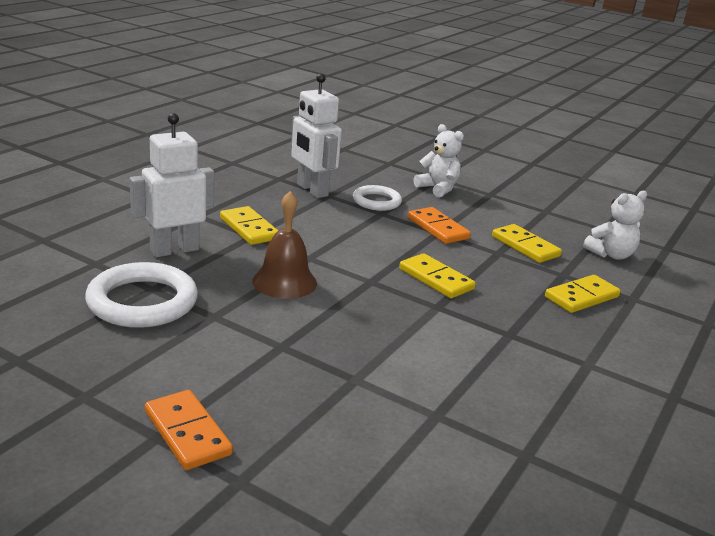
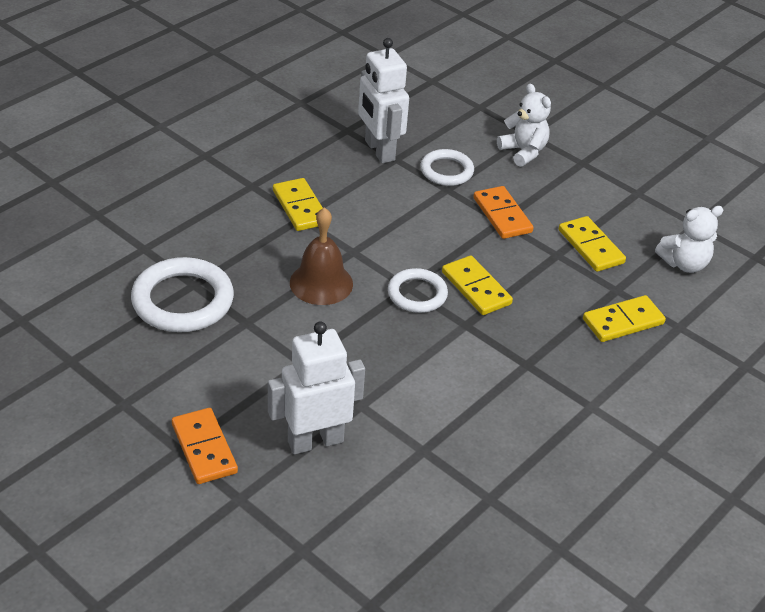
camera: 10 degrees right, 15 degrees up
white robot [130,113,214,257] -> white robot moved to [268,321,365,454]
none -> white ring [388,268,448,313]

